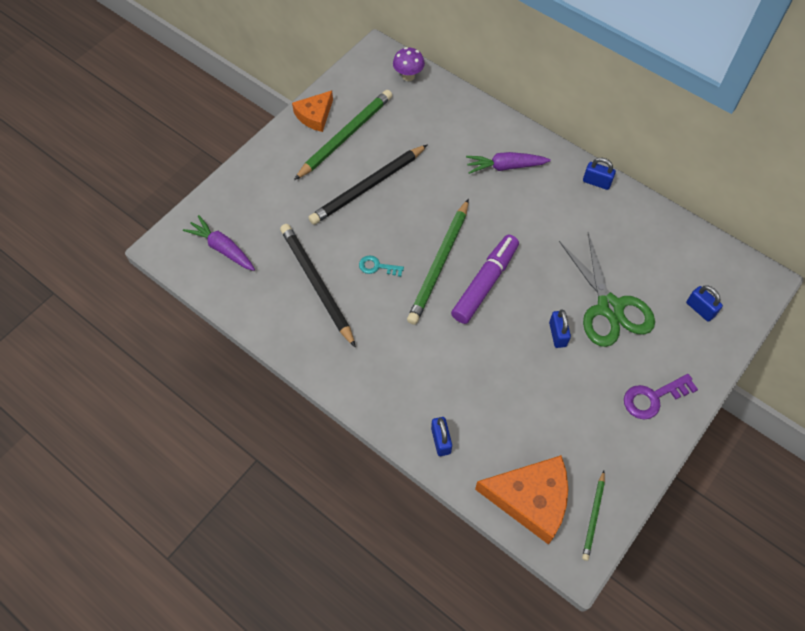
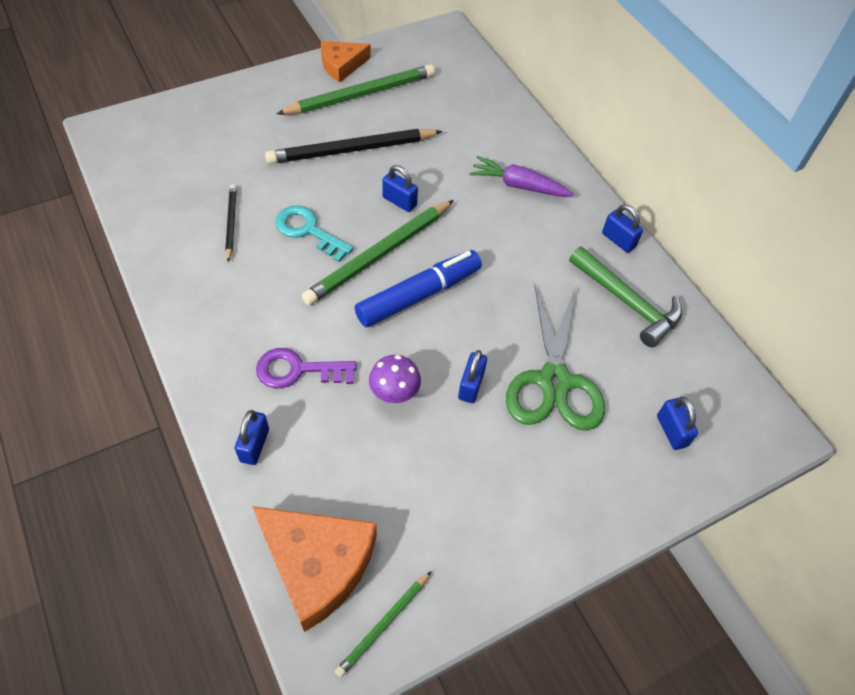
camera: 20 degrees right, 5 degrees down
purple carrot [183,215,255,271] -> none
black pencil [280,224,356,348] -> black pencil [225,184,237,262], size x0.52
turquoise key [359,255,404,277] -> turquoise key [275,205,353,262], size x1.57
purple mushroom [393,47,425,81] -> purple mushroom moved to [369,355,421,404]
purple marker [451,235,519,324] -> blue marker [355,250,482,327]
purple key [624,374,698,419] -> purple key moved to [256,348,356,388]
none -> blue padlock [382,165,418,212]
none -> green hammer [569,247,682,347]

